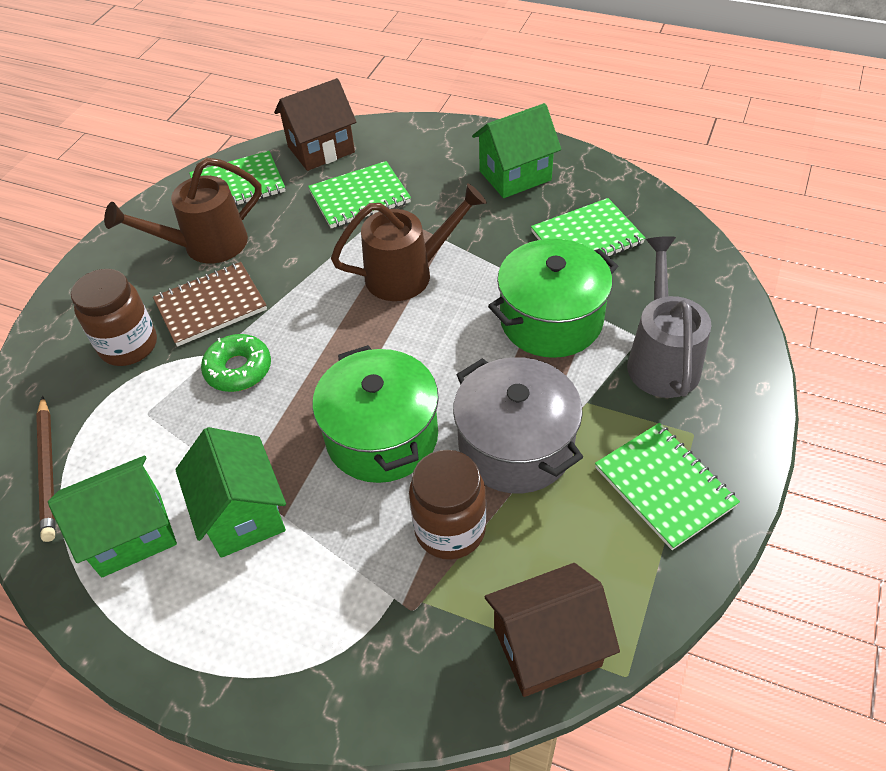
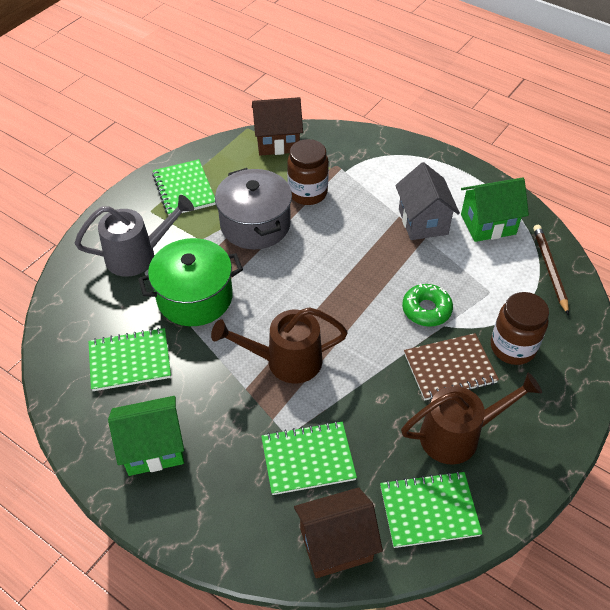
camera: 170 degrees left, 0 degrees up
green house [175,427,286,558] -> grey house [395,162,460,240]
green pot [312,345,439,483] -> none
grey watering can [627,236,712,398] -> grey watering can turned 120 degrees counterclockwise [75,195,194,277]

